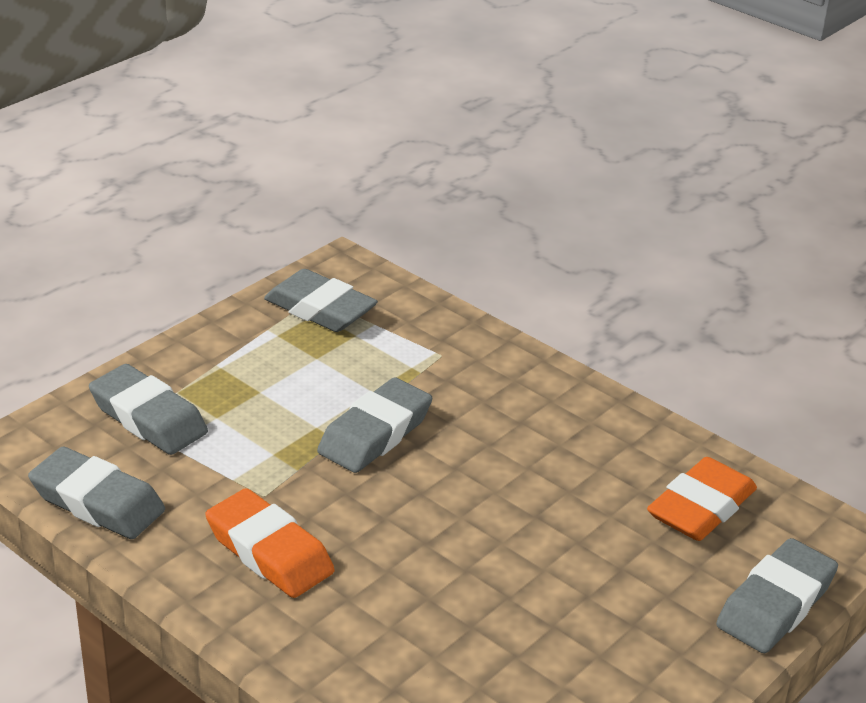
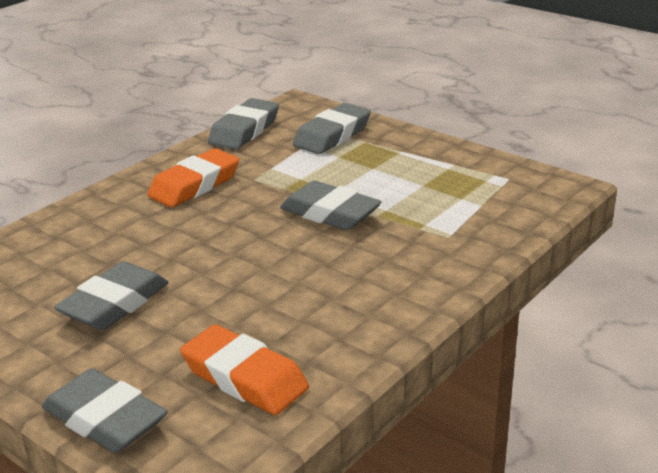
camera: 90 degrees right, 5 degrees down
grey eraser [264,269,378,332] -> grey eraser moved to [54,261,169,330]

